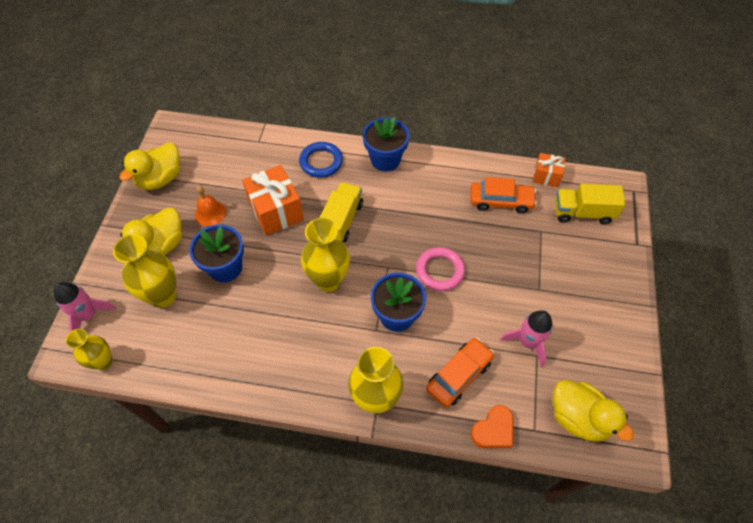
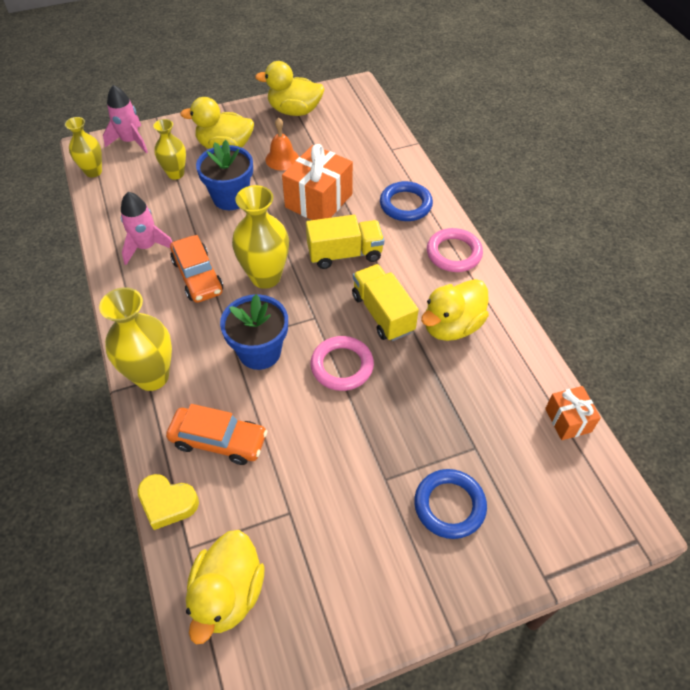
camera: 60 degrees right, 5 degrees down
yellow vase [113,234,176,308] -> yellow vase [153,119,186,180], size x0.63
blue flower pot [363,117,410,171] -> pink ring [427,228,483,272]
orange car [470,177,537,214] -> orange car moved to [170,235,223,303]
orange heart [471,405,514,448] -> yellow heart [138,474,199,530]
pink rocket [500,310,552,367] -> pink rocket moved to [121,192,172,265]
yellow truck [555,184,626,224] -> yellow truck moved to [352,264,419,341]
none -> blue ring [414,469,487,539]
none -> yellow duck [421,279,489,341]

